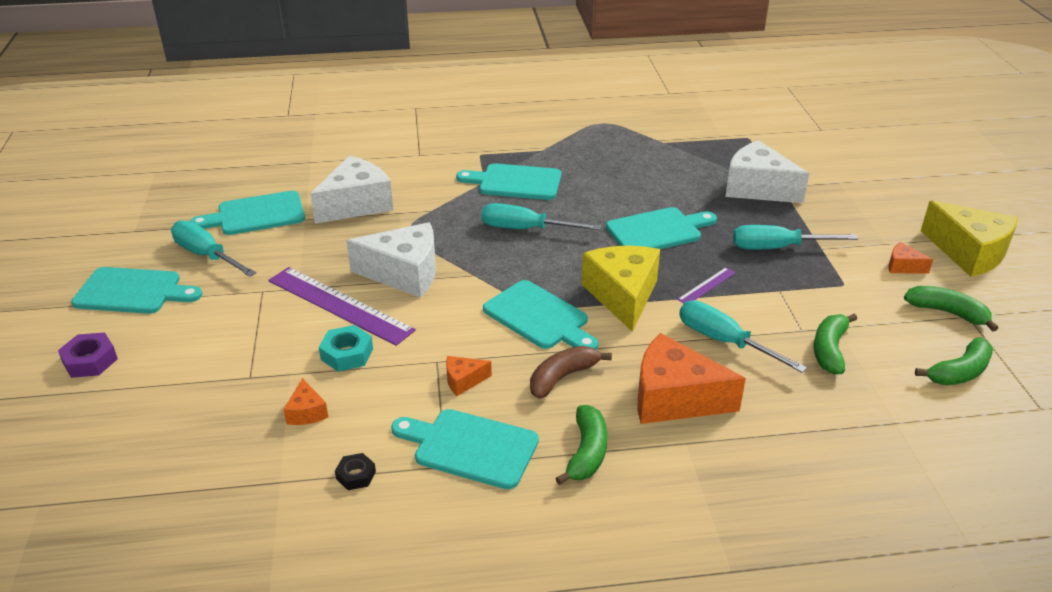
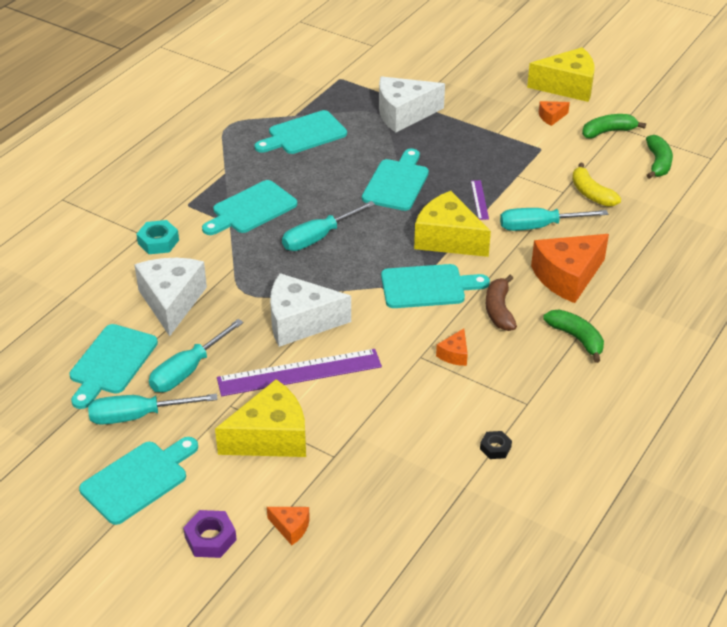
camera: 50 degrees left, 5 degrees up
orange cheese [283,378,328,425] -> orange cheese moved to [267,507,310,545]
turquoise nut [319,325,373,372] -> turquoise nut moved to [136,220,179,254]
white cheese [346,222,436,298] -> white cheese turned 135 degrees counterclockwise [270,273,351,347]
turquoise cutting board [391,409,539,490] -> turquoise cutting board moved to [254,110,347,154]
turquoise screwdriver [733,225,858,249] -> turquoise screwdriver moved to [149,319,244,392]
green banana [814,314,857,374] -> yellow banana [572,163,621,207]
none -> yellow cheese [215,379,306,457]

